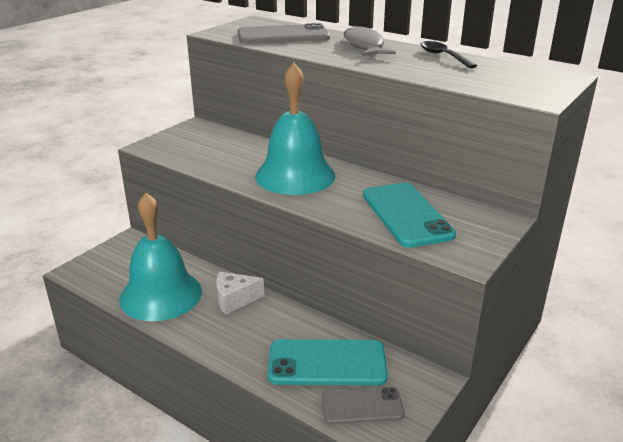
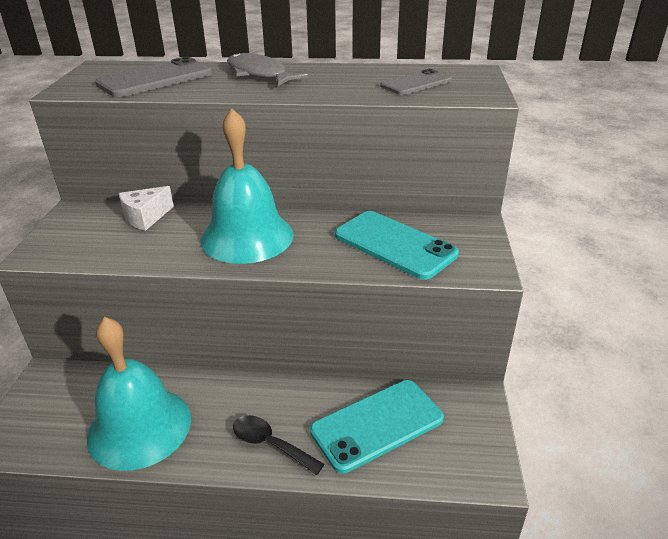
camera: 30 degrees left, 5 degrees up
white cheese [216,272,264,315] -> white cheese moved to [119,186,174,231]
grey phone [322,387,405,425] -> grey phone moved to [380,69,452,95]
black spoon [420,41,477,68] -> black spoon moved to [233,415,325,475]

